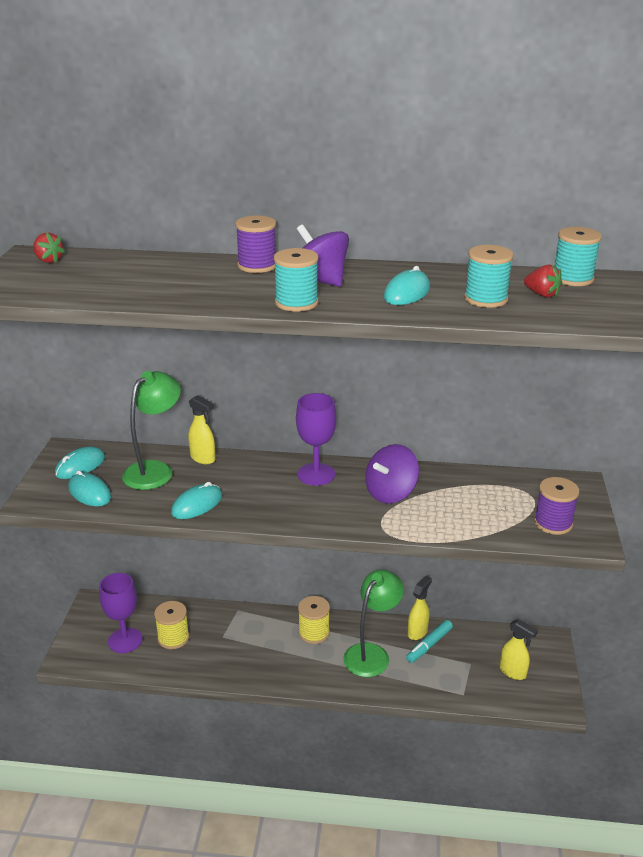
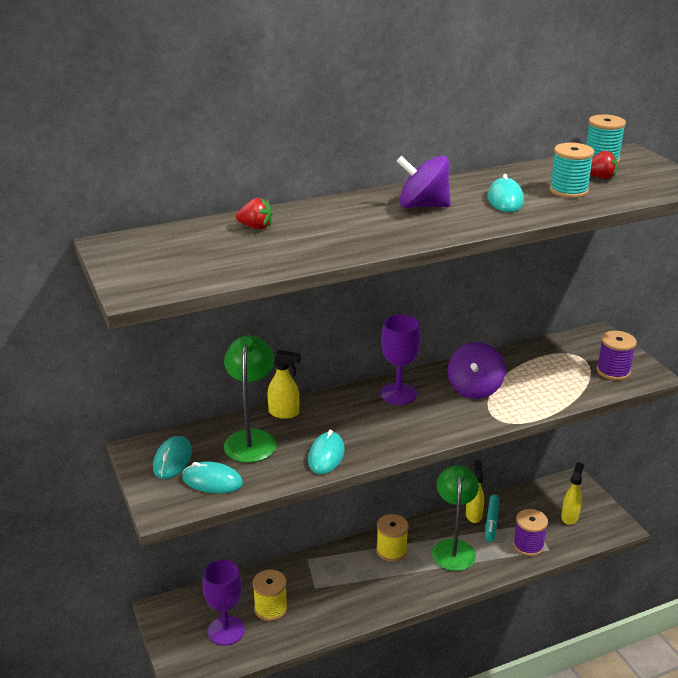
camera: 30 degrees left, 0 degrees up
red strawberry [33,233,65,263] -> red strawberry moved to [236,198,272,229]
purple spool [235,215,276,273] -> purple spool moved to [513,509,548,556]
turquoise spool [274,248,319,312] -> none
yellow spray bottle [500,619,538,680] -> yellow spray bottle turned 75 degrees counterclockwise [561,462,584,525]

